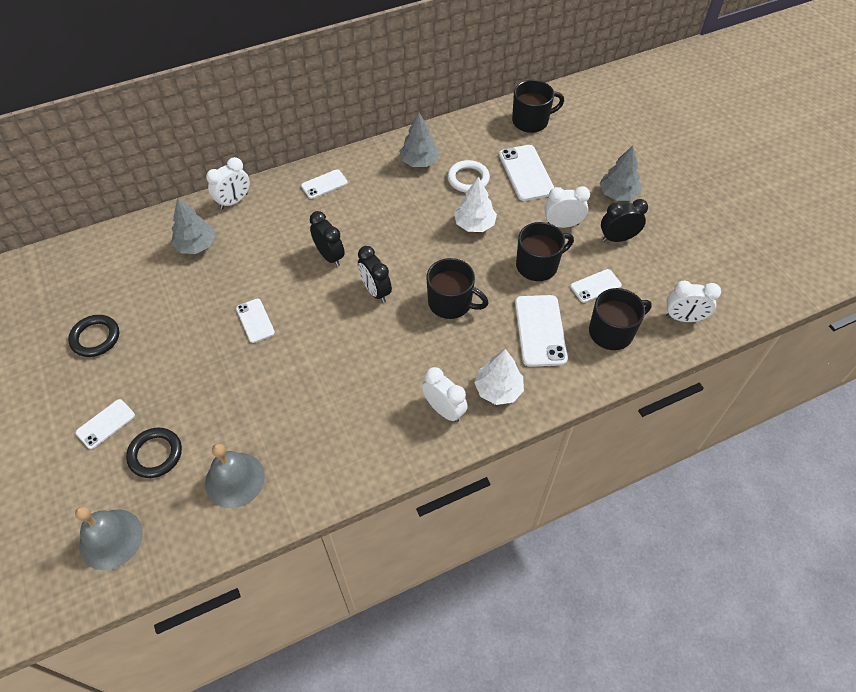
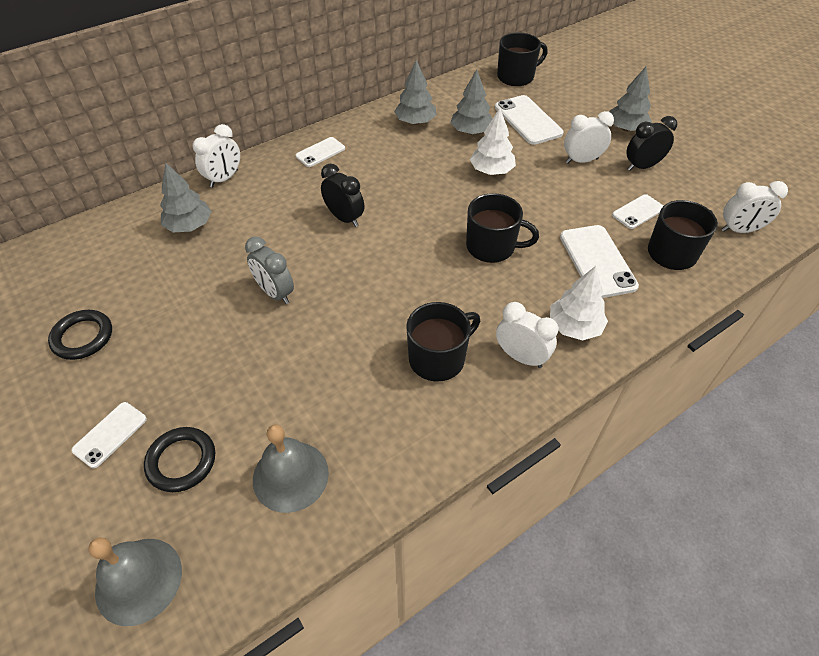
camera: 10 degrees left, 5 degrees down
white phone [236,299,275,343] -> grey clock [245,236,294,304]
black clock [358,246,392,303] -> none
white ring [448,160,490,192] -> grey tree [450,70,492,135]
black mug [516,222,574,281] -> black mug moved to [406,302,480,382]

